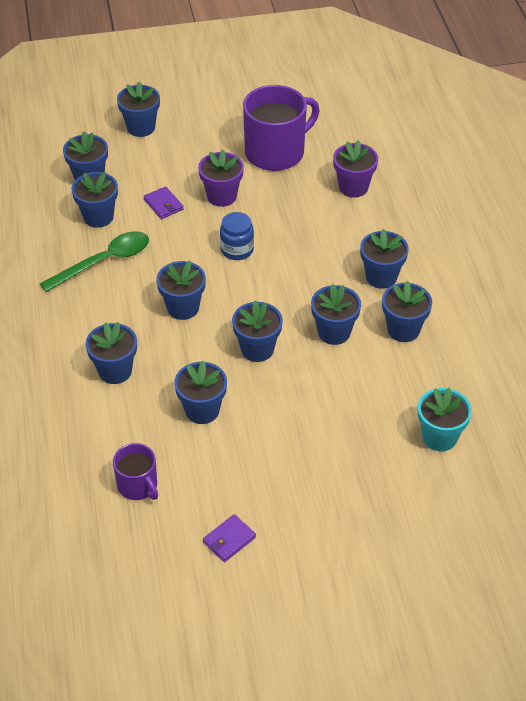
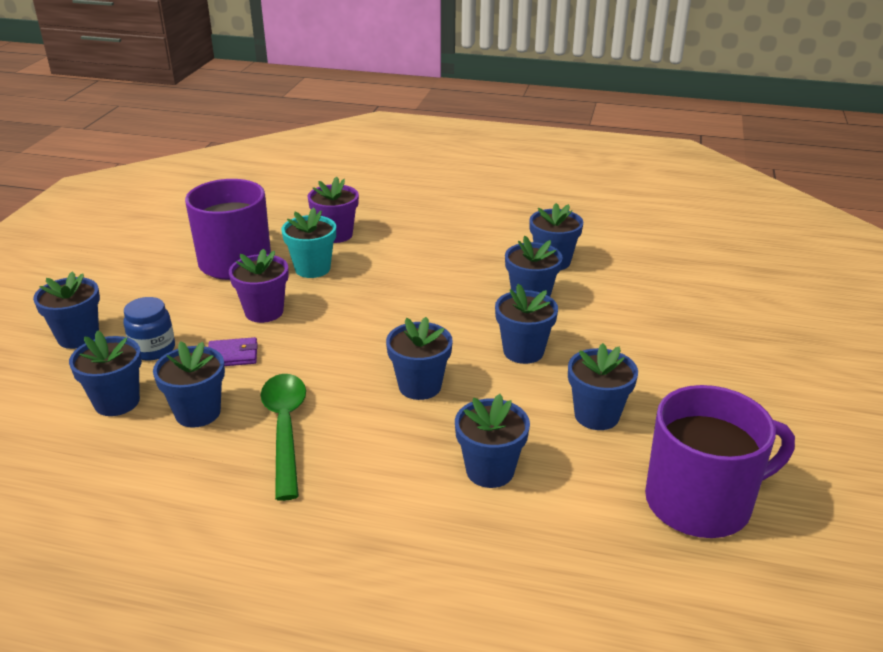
camera: 65 degrees left, 15 degrees down
purple mug [113,443,158,500] -> purple mug [645,385,795,538], size x1.84
purple wallet [203,514,256,562] -> none
blue jar [220,212,254,260] -> blue jar moved to [123,297,175,361]
blue flower pot [360,229,409,289] -> none
turquoise flower pot [418,388,472,451] -> turquoise flower pot moved to [281,208,336,278]

